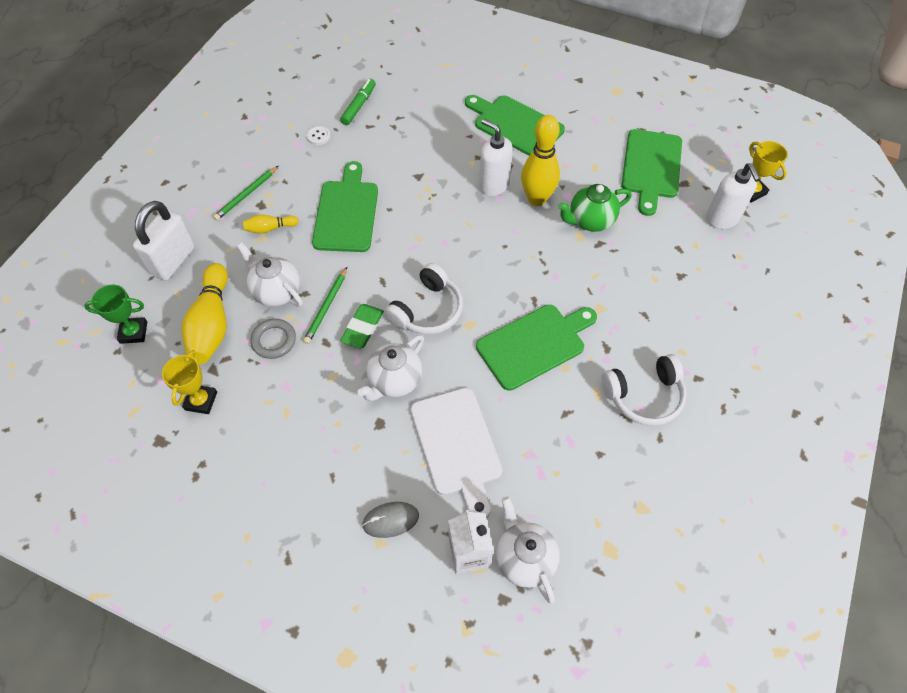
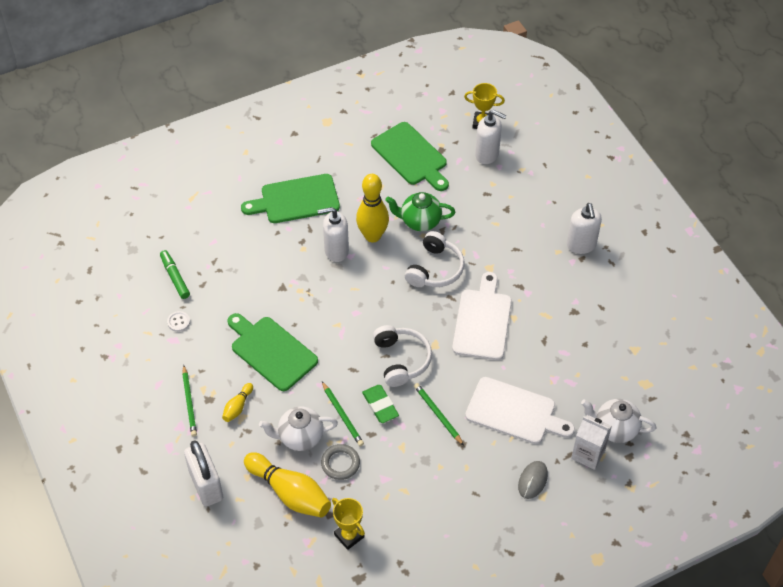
camera: 50 degrees left, 5 degrees down
green trophy [84,285,147,344] -> none
white teapot [357,335,424,401] -> green pencil [414,383,464,446]
green cutting board [476,305,597,391] -> white cutting board [452,272,512,360]
green teapot [558,184,632,232] -> green teapot turned 75 degrees clockwise [385,192,455,231]
white headphones [601,354,687,426] -> white headphones moved to [405,231,464,287]
none -> white soap dispenser [567,203,602,254]

